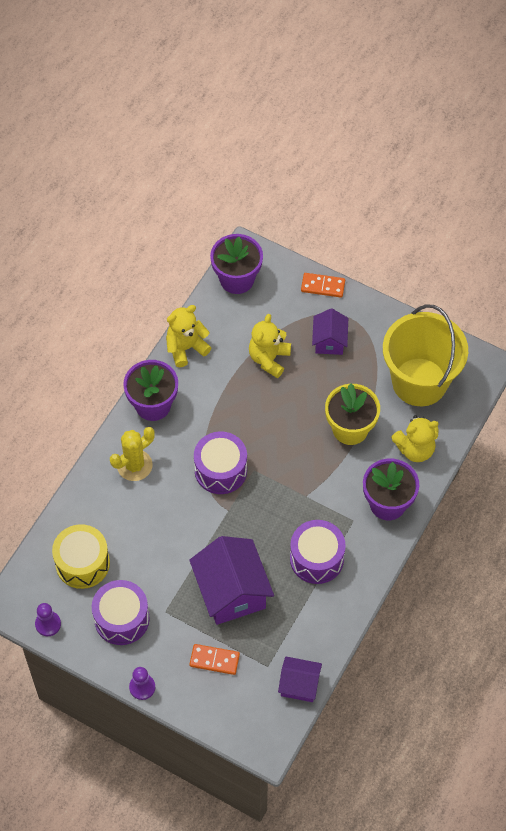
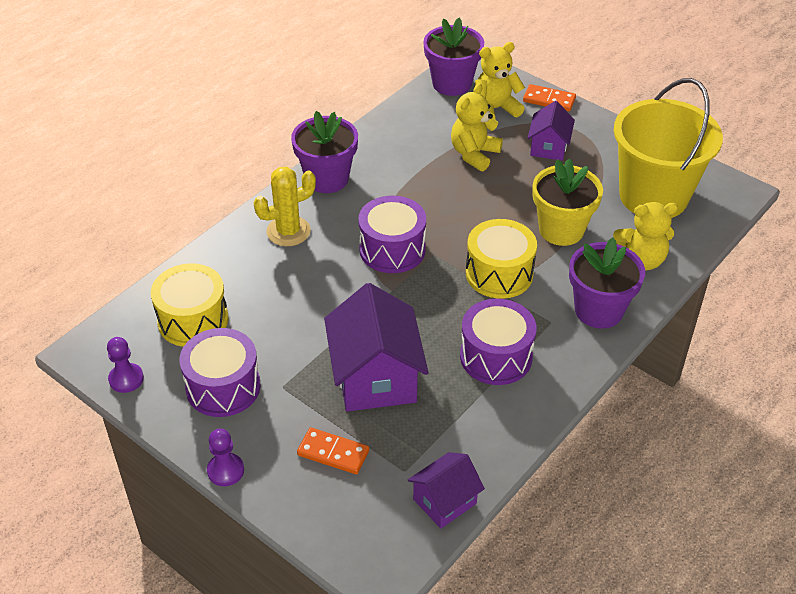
camera: 10 degrees right, 15 degrees down
yellow teddy bear [166,305,211,367] -> yellow teddy bear moved to [475,42,525,119]
purple house [278,657,322,702] -> purple house turned 60 degrees counterclockwise [407,452,485,528]
none -> yellow drum [466,219,537,299]

